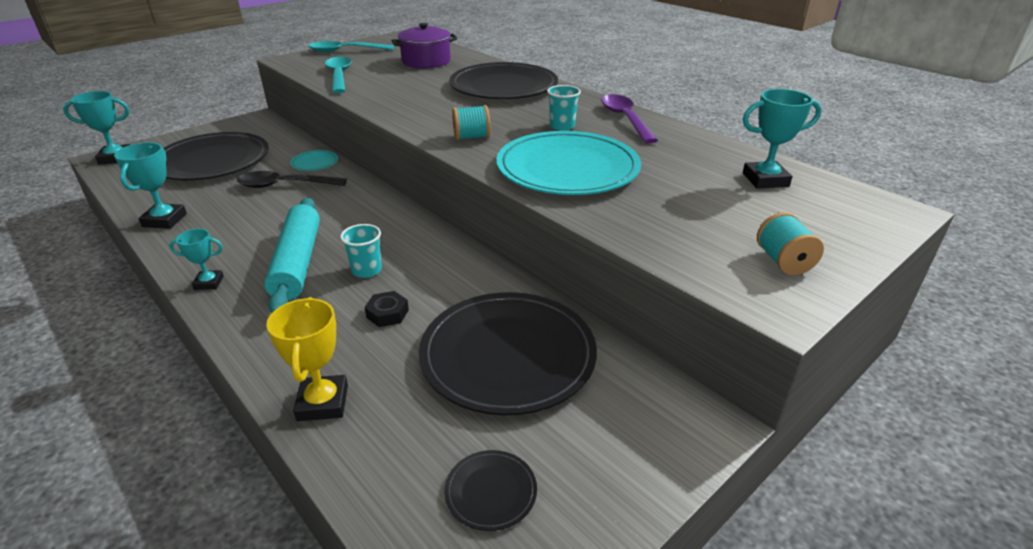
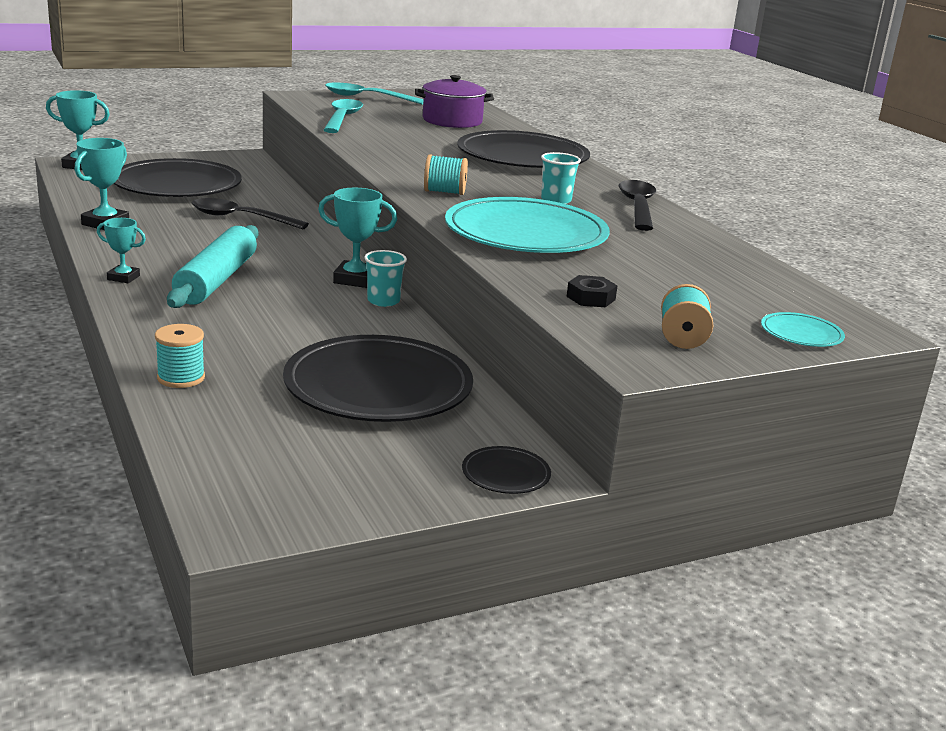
camera: 15 degrees right, 10 degrees down
yellow trophy [266,297,348,421] -> turquoise spool [155,324,205,388]
turquoise plate [290,150,338,171] -> turquoise plate moved to [761,312,845,347]
turquoise cup [340,224,382,278] -> turquoise cup moved to [364,250,407,307]
black nut [364,291,409,327] -> black nut moved to [567,275,618,307]
black plate [444,450,537,531] -> black plate moved to [462,446,551,494]
purple spoon [601,94,658,144] -> black spoon [619,180,656,231]
turquoise trophy [742,89,822,189] -> turquoise trophy moved to [318,188,397,288]

